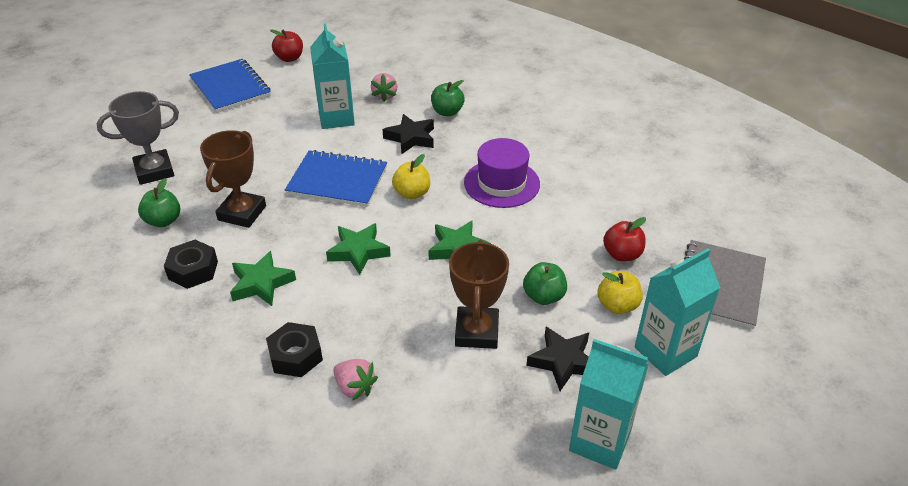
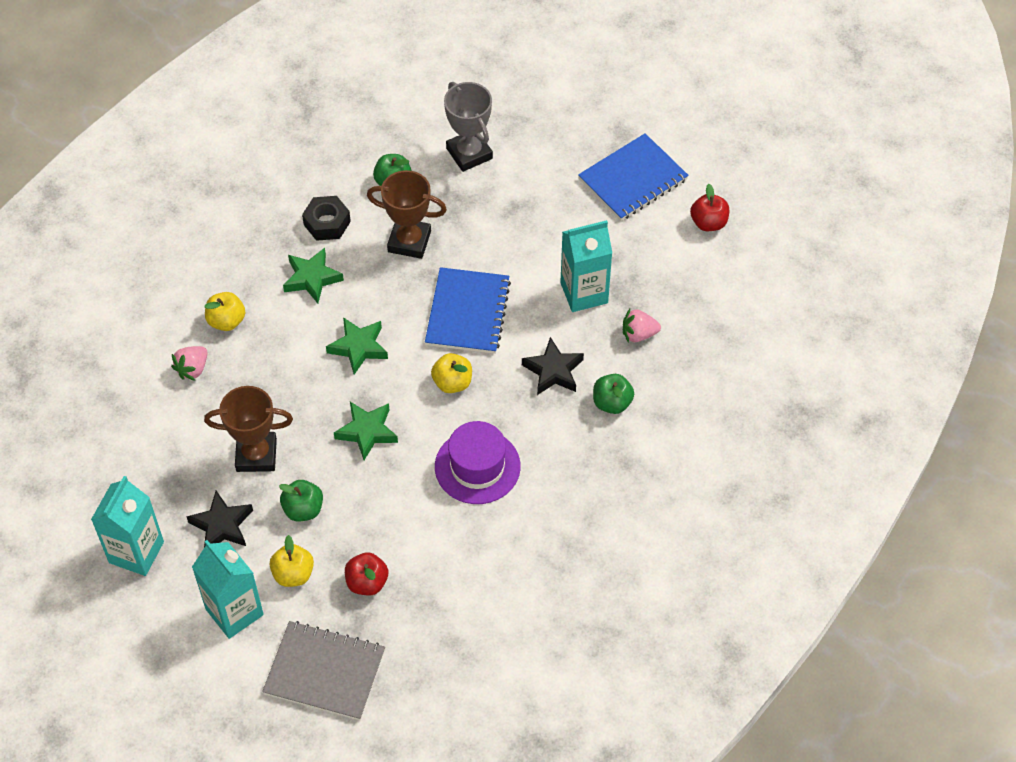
camera: 85 degrees right, 15 degrees up
black nut [266,322,323,377] -> yellow apple [205,292,245,331]

